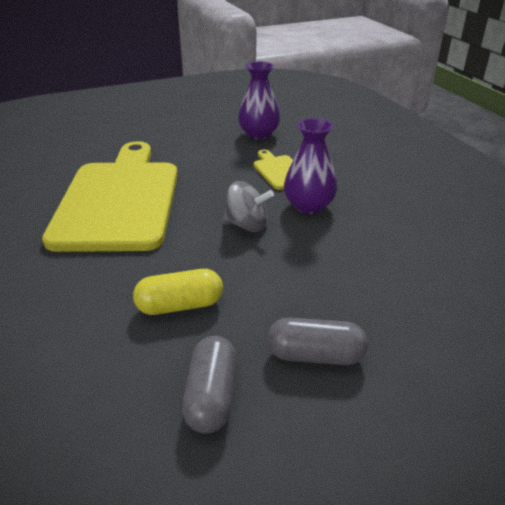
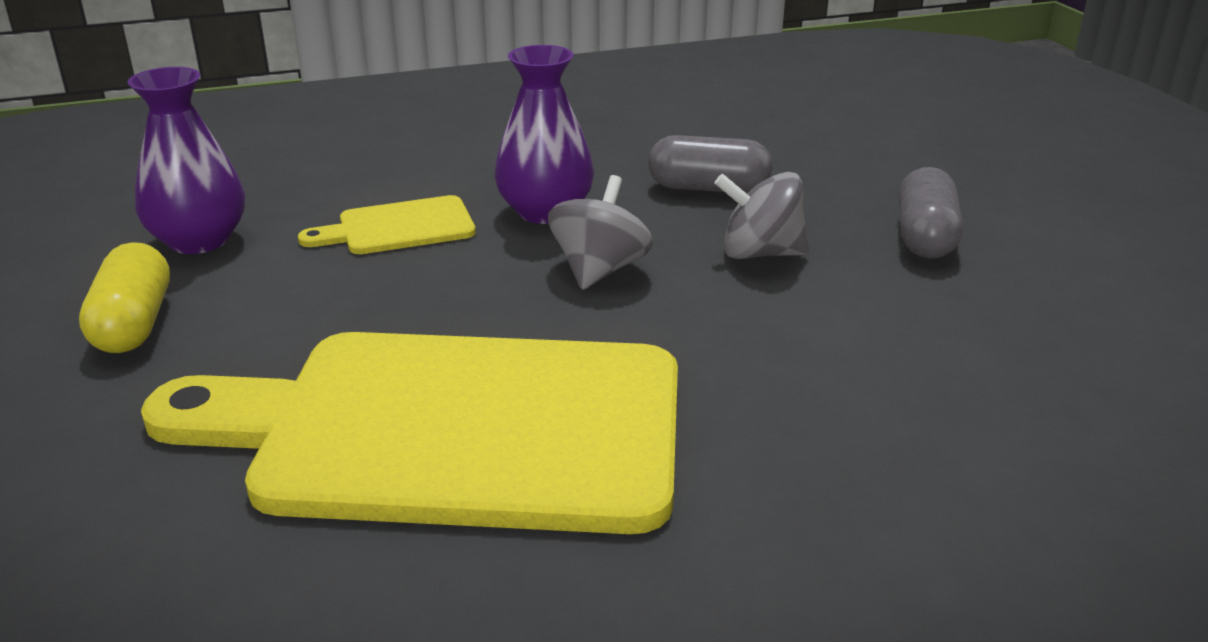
camera: 85 degrees left, 5 degrees down
yellow capsule [133,269,223,315] -> yellow capsule moved to [79,242,170,353]
grey capsule [182,336,237,434] -> grey capsule moved to [648,135,773,193]
none -> grey spinning top [714,172,809,259]

